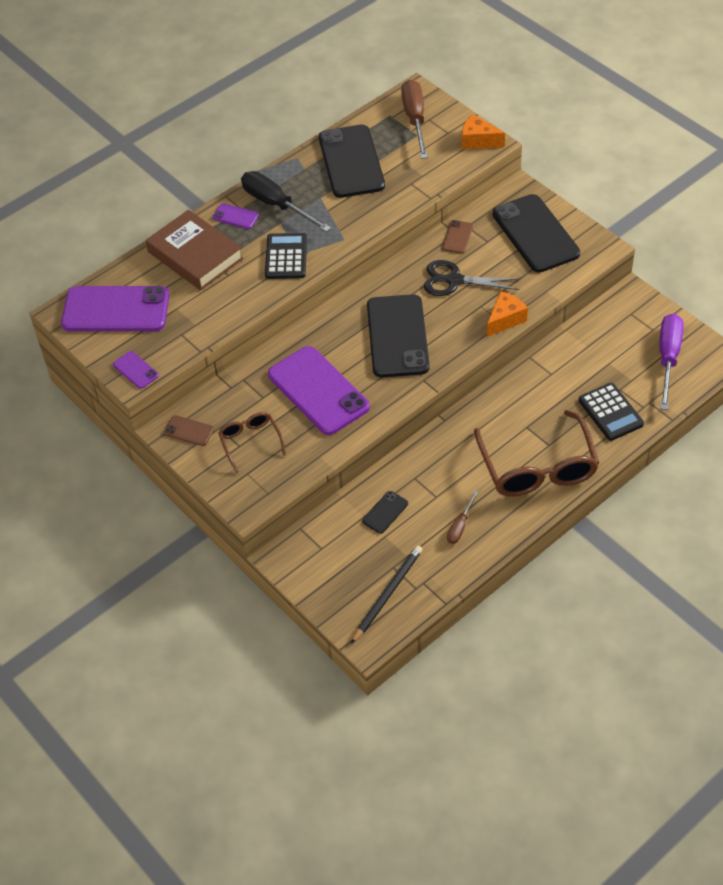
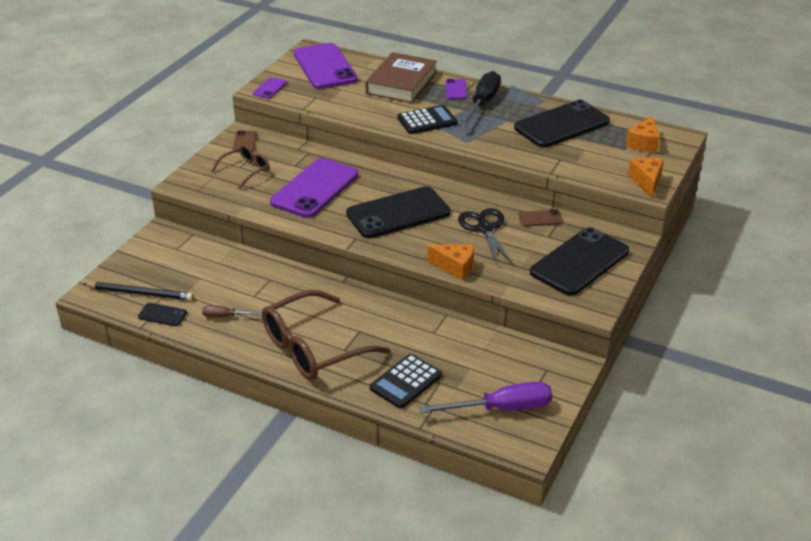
camera: 65 degrees right, 15 degrees down
black phone [362,491,408,534] -> black phone moved to [138,303,187,326]
brown screwdriver [401,80,428,159] -> orange cheese [626,115,660,153]

